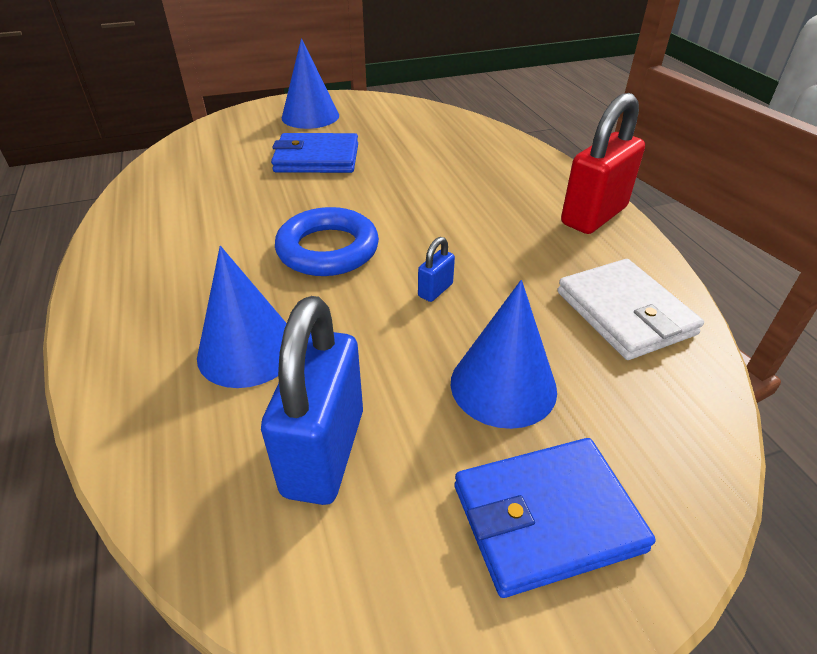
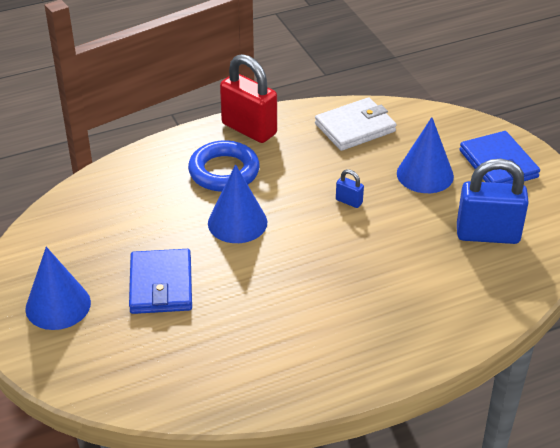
camera: 95 degrees left, 0 degrees up
blue cone [197,246,287,388] -> blue cone moved to [208,164,267,243]
blue ring [275,207,379,276] -> blue ring moved to [188,140,260,192]

